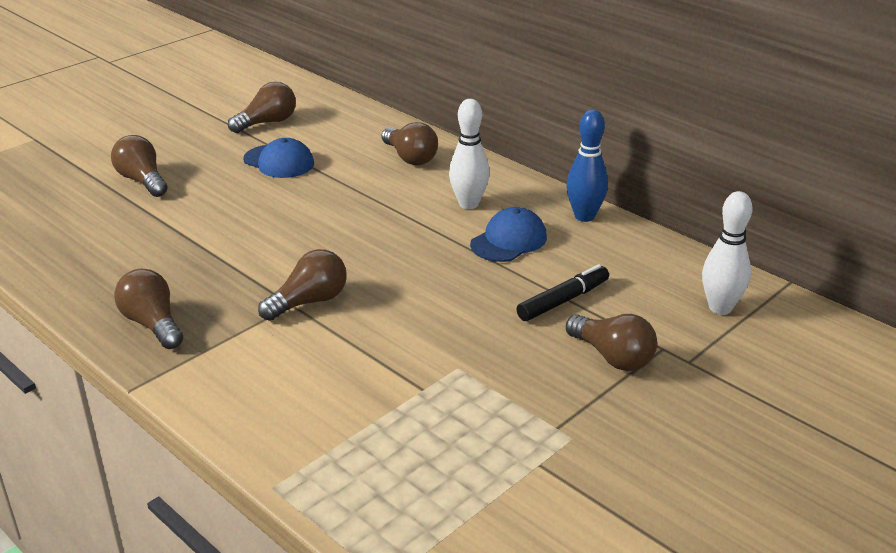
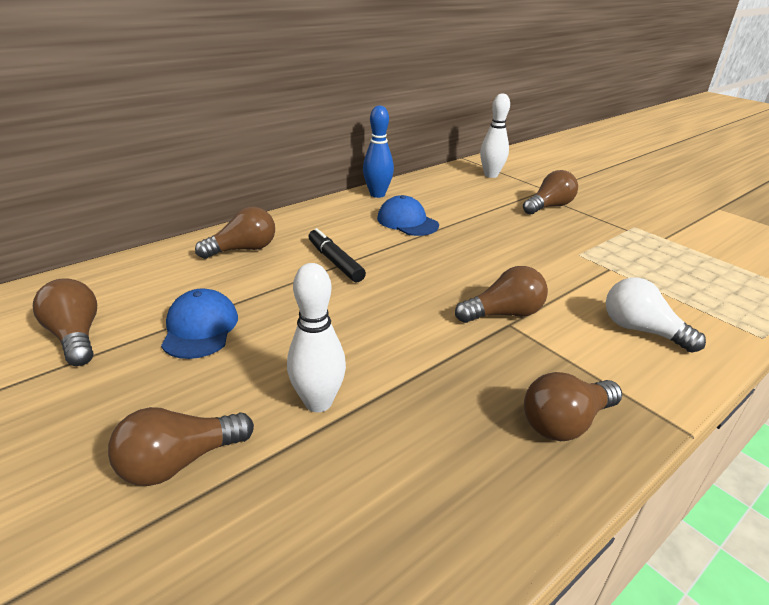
camera: 85 degrees left, 0 degrees up
blue cap [243,138,314,178] -> blue cap turned 45 degrees counterclockwise [161,288,238,359]
brown light bulb [258,249,347,321] -> brown light bulb turned 105 degrees clockwise [455,266,548,323]
white bowling pin [449,99,490,209] -> white bowling pin moved to [287,263,346,412]
black marker [517,264,609,321] -> black marker moved to [308,228,366,282]
none -> white light bulb [606,278,706,353]

